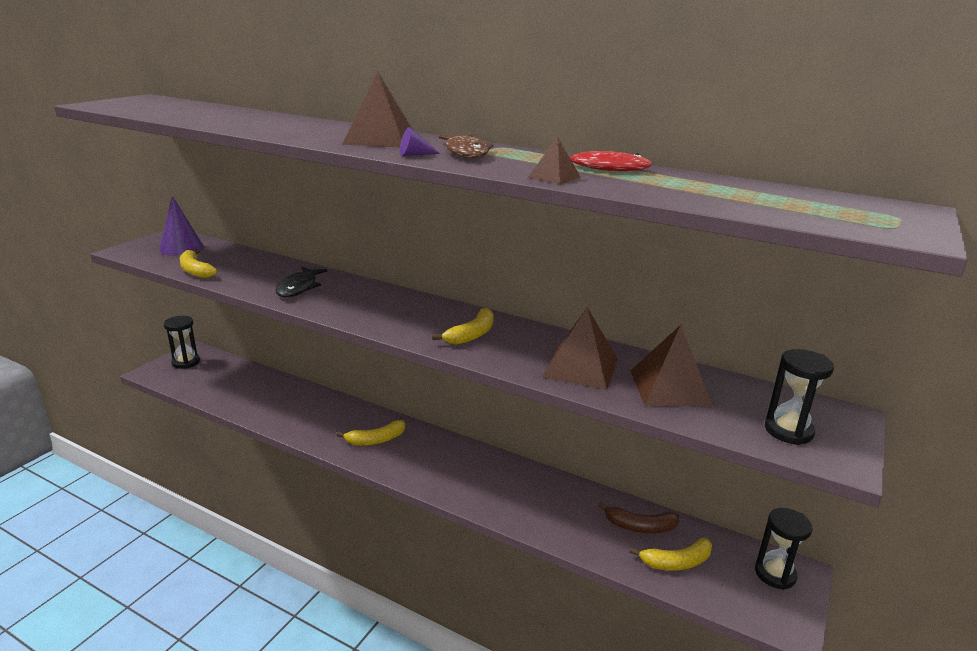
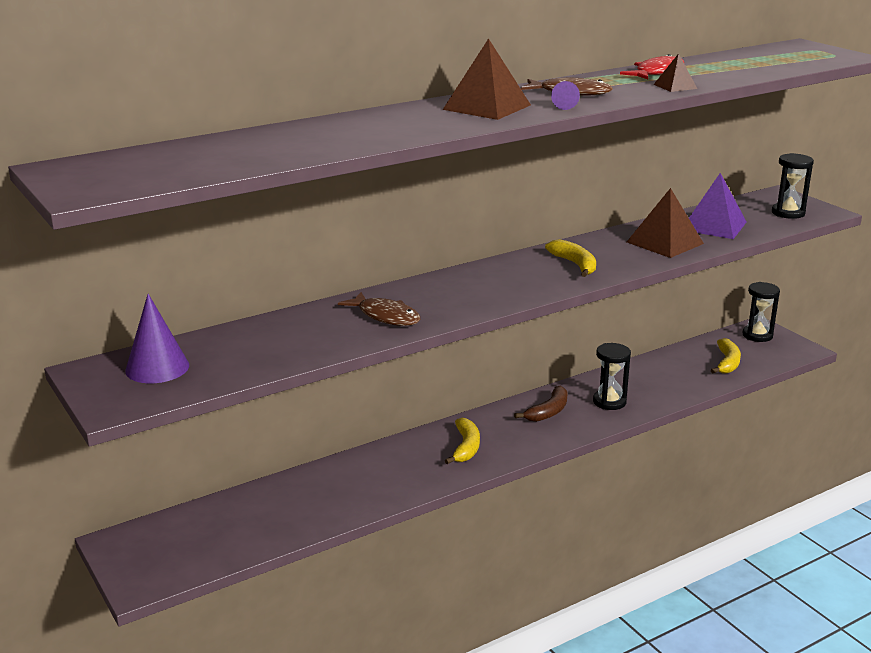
camera: 60 degrees left, 0 degrees up
black hourglass [164,316,200,369] -> black hourglass moved to [593,343,631,410]
yellow banana [180,249,217,278] -> none
black fish [276,267,327,297] -> brown fish [338,292,420,326]
brown banana [598,502,679,533] -> brown banana moved to [514,385,567,422]
brown pyramid [630,325,713,406] -> purple pyramid [689,173,746,239]

